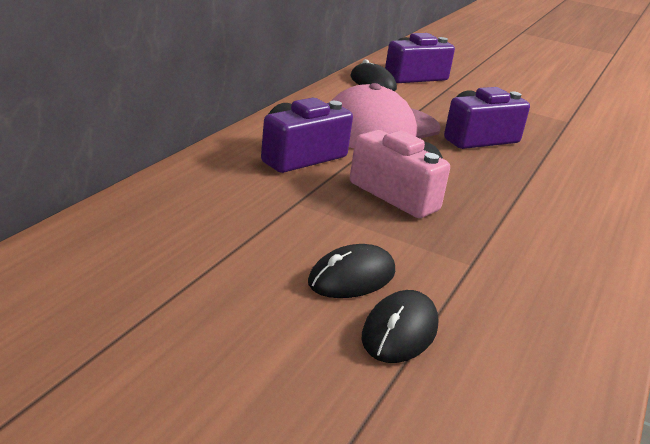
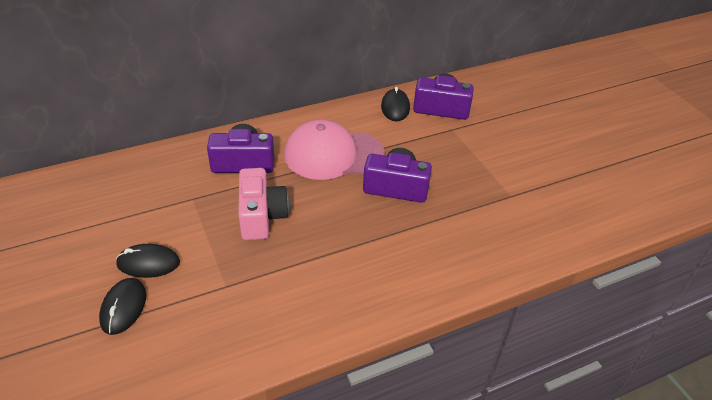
camera: 40 degrees right, 15 degrees up
black mouse [362,290,439,363] -> black mouse turned 60 degrees counterclockwise [99,278,146,335]

